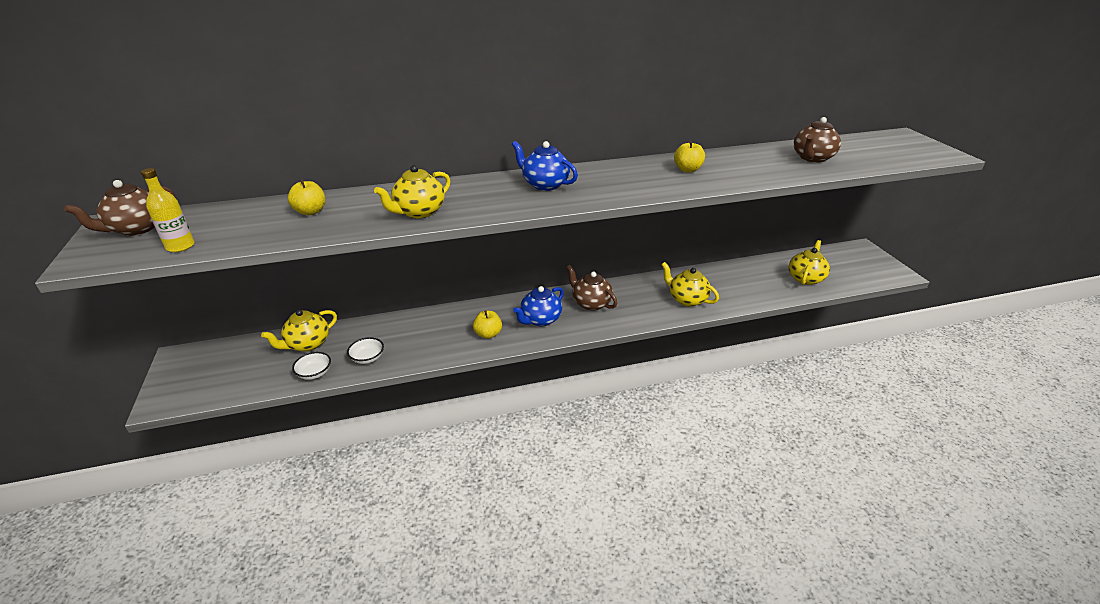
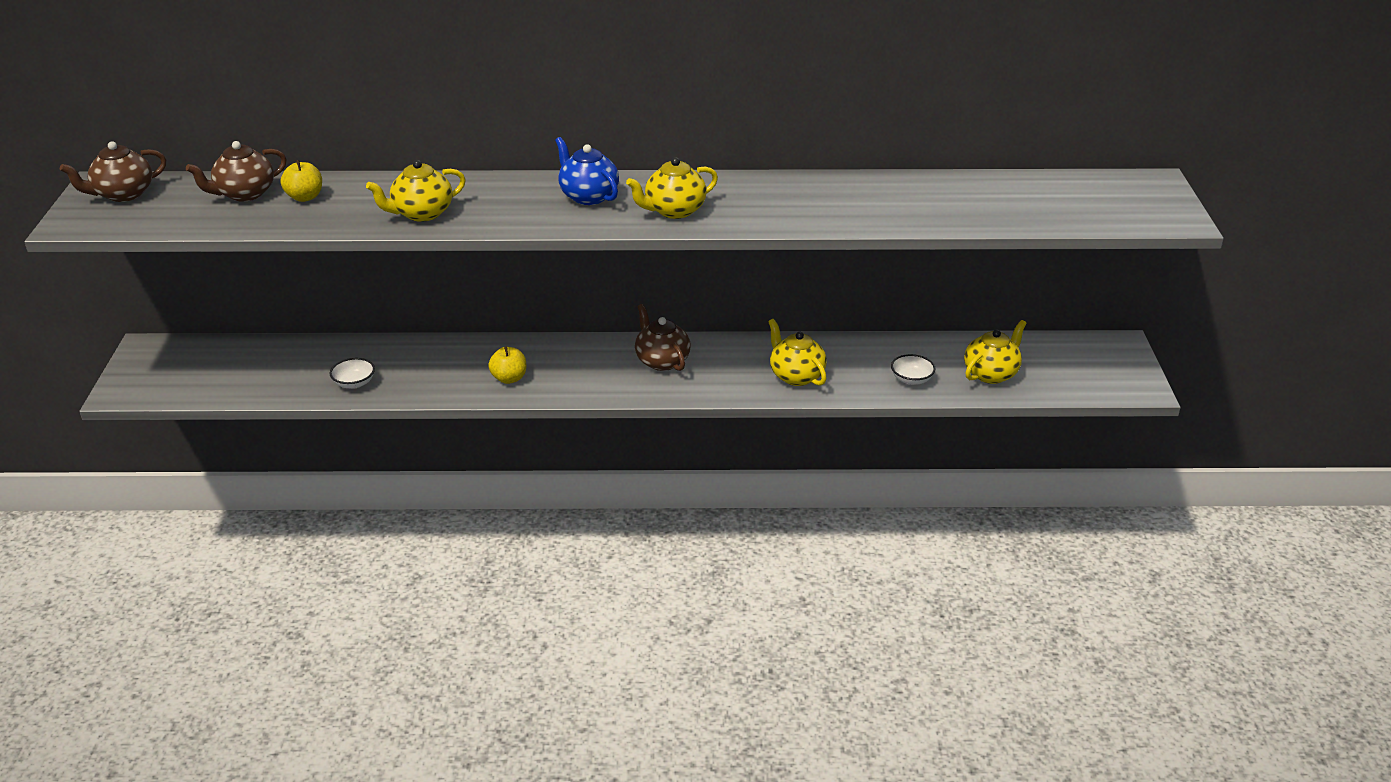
camera: 15 degrees right, 0 degrees up
yellow bottle [141,168,195,252] -> none
yellow teapot [261,310,337,352] -> yellow teapot moved to [626,157,718,219]
white bowl [292,352,331,380] -> white bowl moved to [891,354,936,385]
blue teapot [513,286,564,326] -> none
yellow apple [674,141,705,173] -> none
brown teapot [794,117,841,163] -> brown teapot moved to [186,141,287,202]

